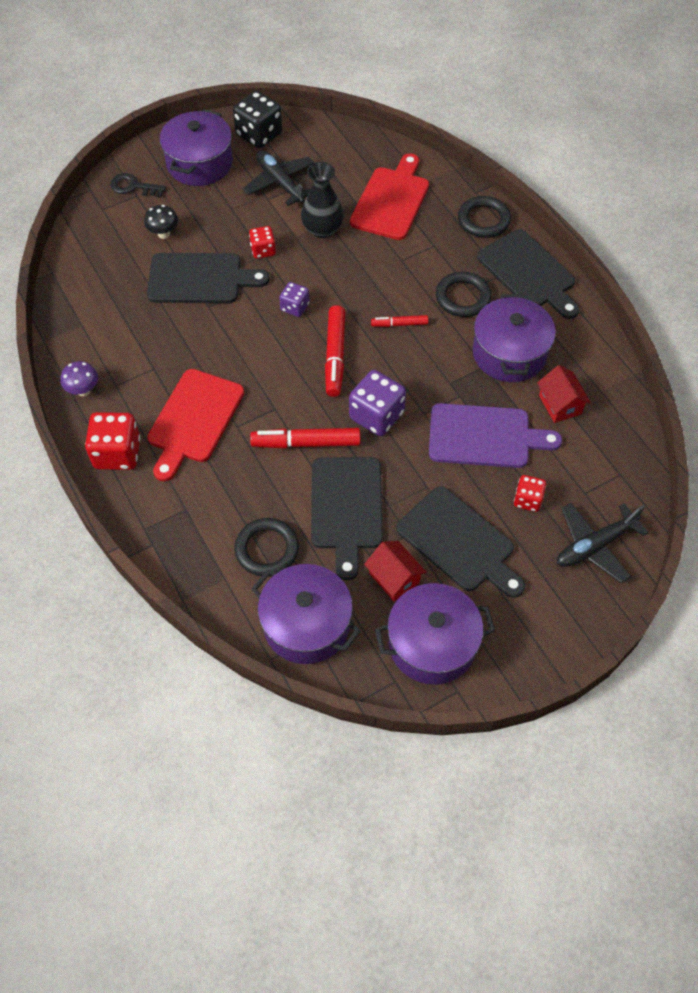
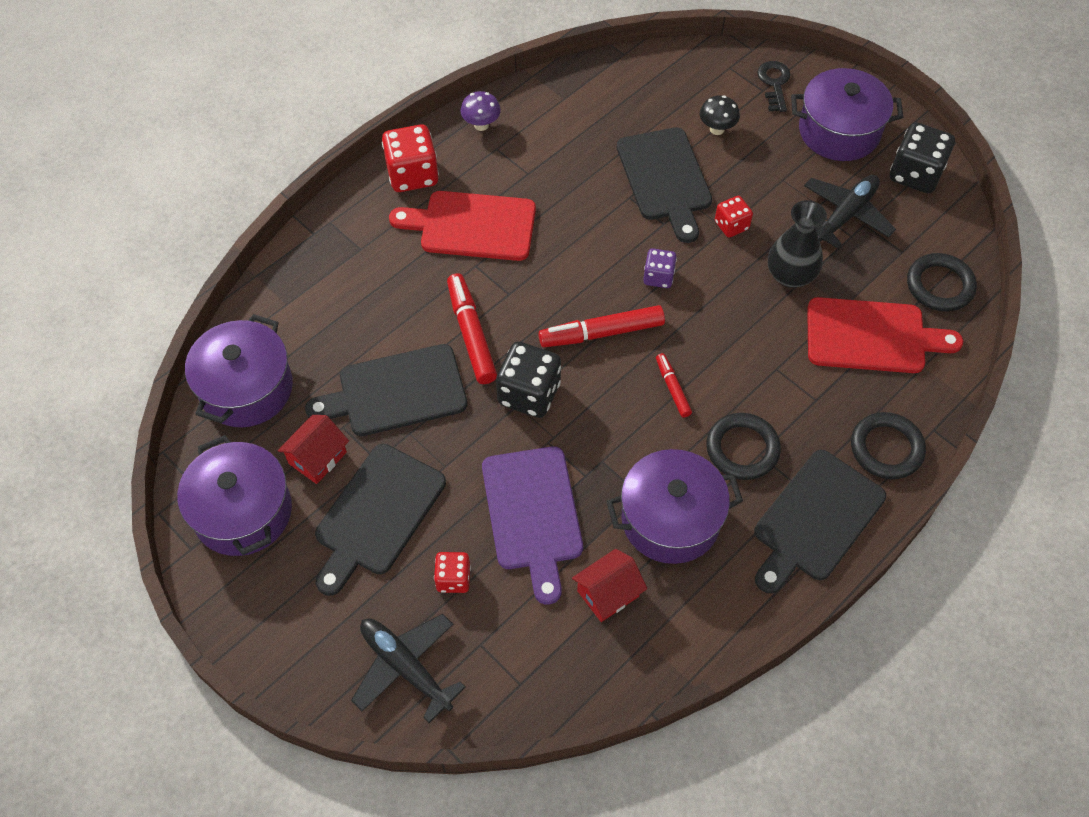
camera: 75 degrees right, 0 degrees up
black ring [234,518,299,577] -> black ring moved to [907,253,977,312]
purple dice [349,370,406,436] -> black dice [496,342,561,418]

